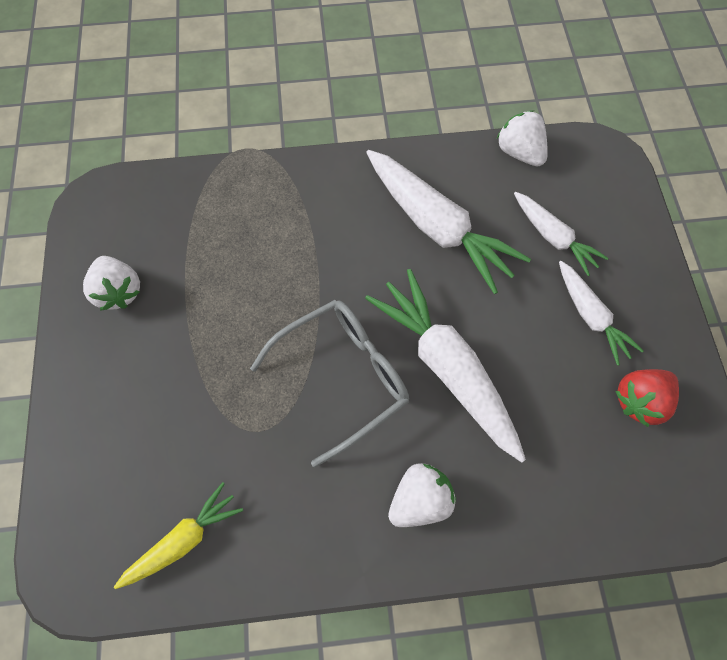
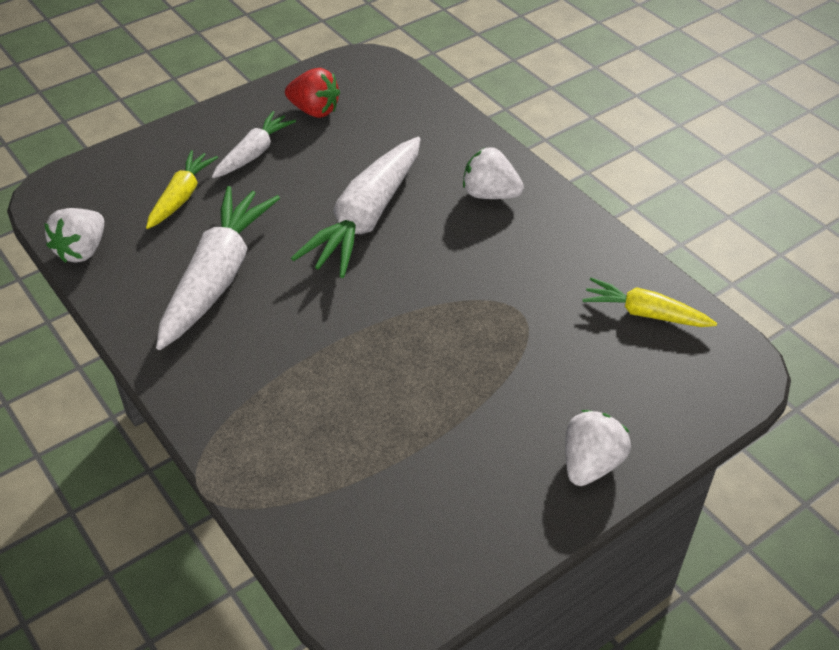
camera: 120 degrees left, 20 degrees down
white strawberry [83,256,140,311] -> white strawberry moved to [565,410,631,486]
grey glasses [250,300,409,467] -> none
white carrot [514,192,608,276] -> yellow carrot [146,150,218,229]

